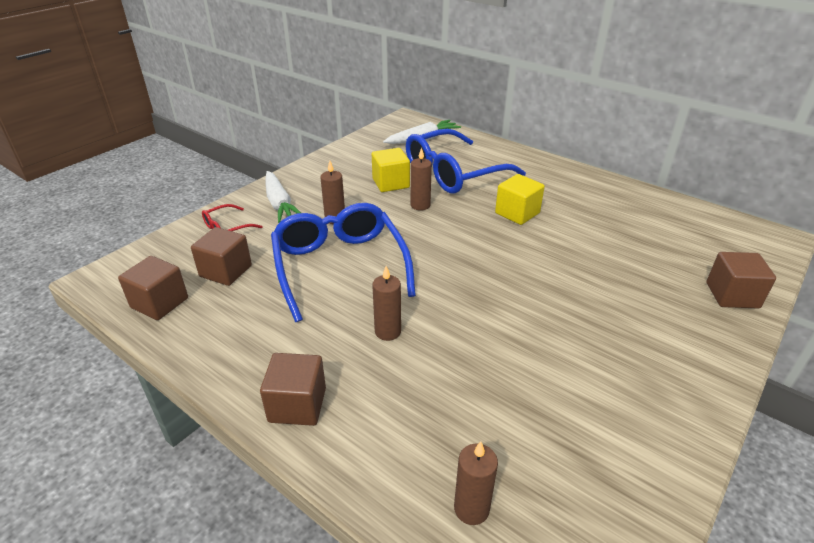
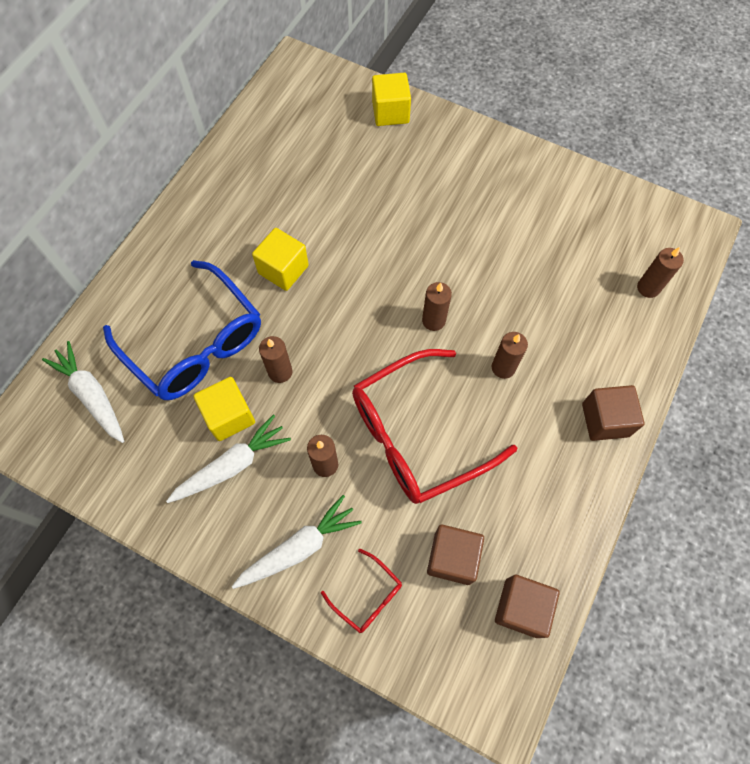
camera: 100 degrees left, 30 degrees up
blue glasses [271,203,416,322] -> red glasses [352,349,517,504]
brown cube [706,252,776,309] -> yellow cube [372,73,411,126]
none -> white carrot [166,415,291,503]
none -> brown candle [422,282,452,331]

